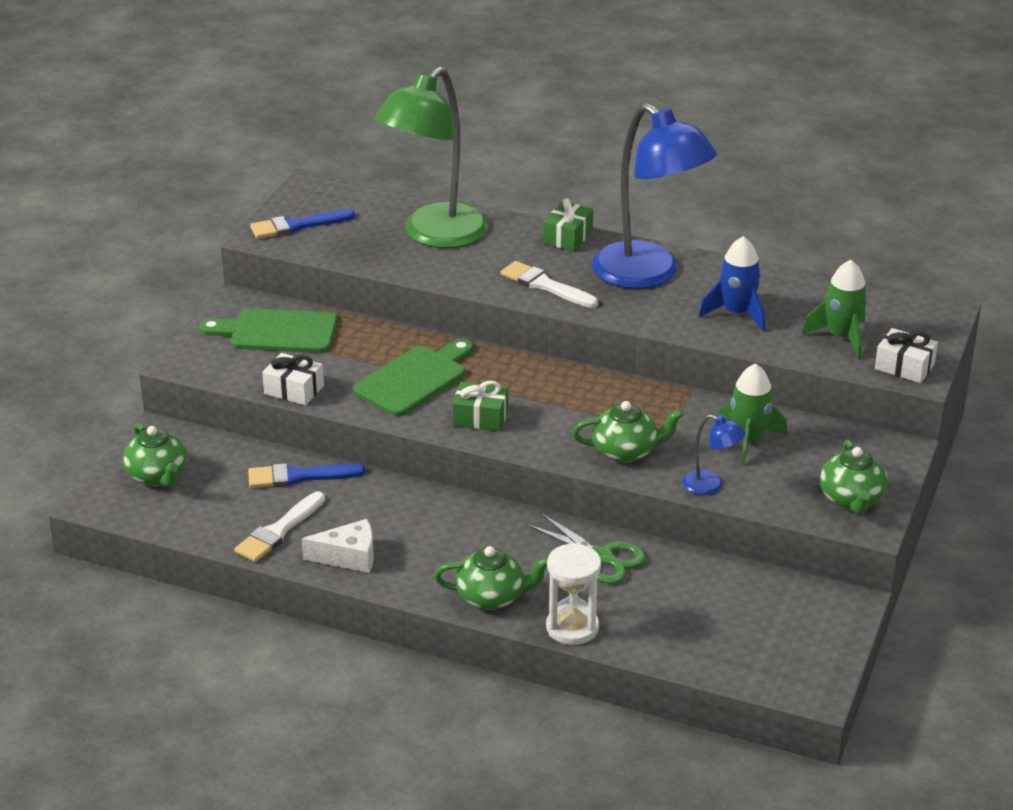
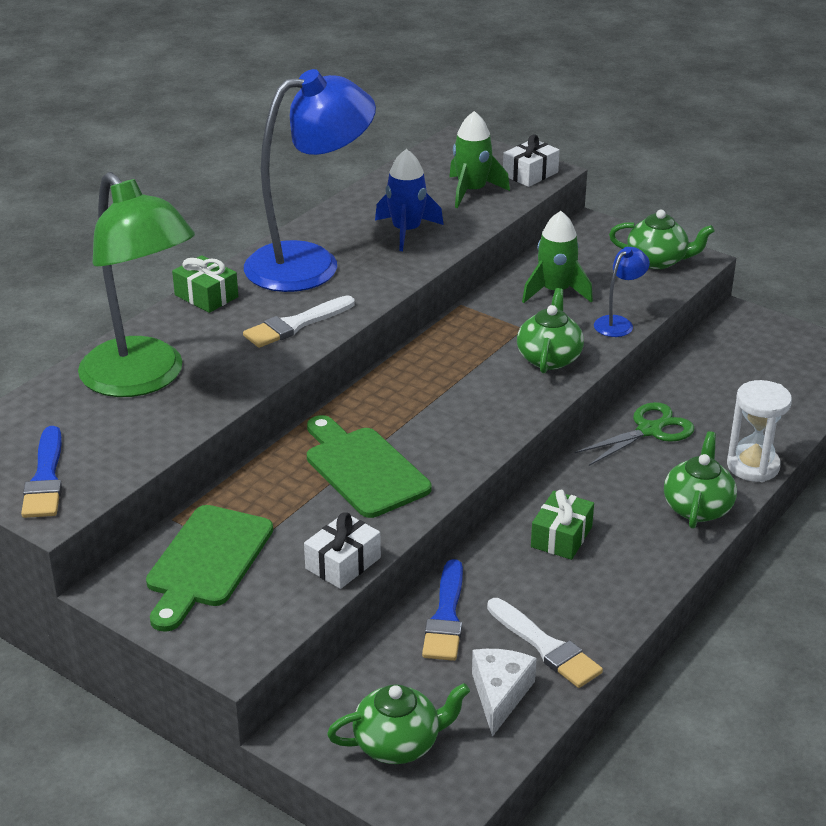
camera: 75 degrees left, 0 degrees up
white cheese [302,519,374,573] -> white cheese moved to [472,649,537,737]
green gift [453,381,508,431] -> green gift moved to [531,490,594,560]

